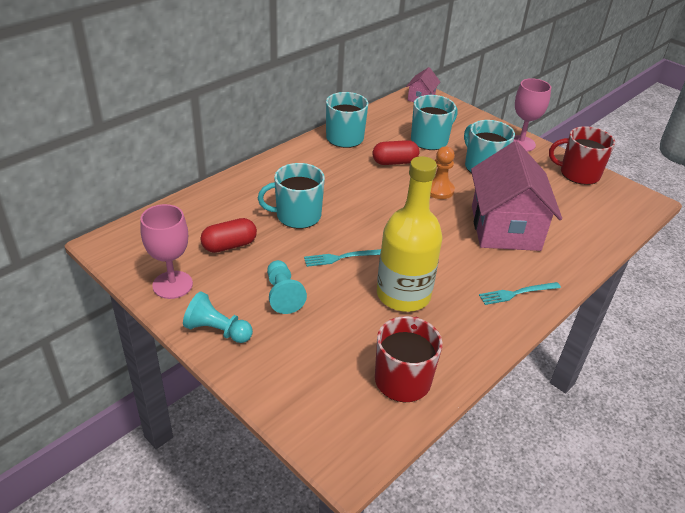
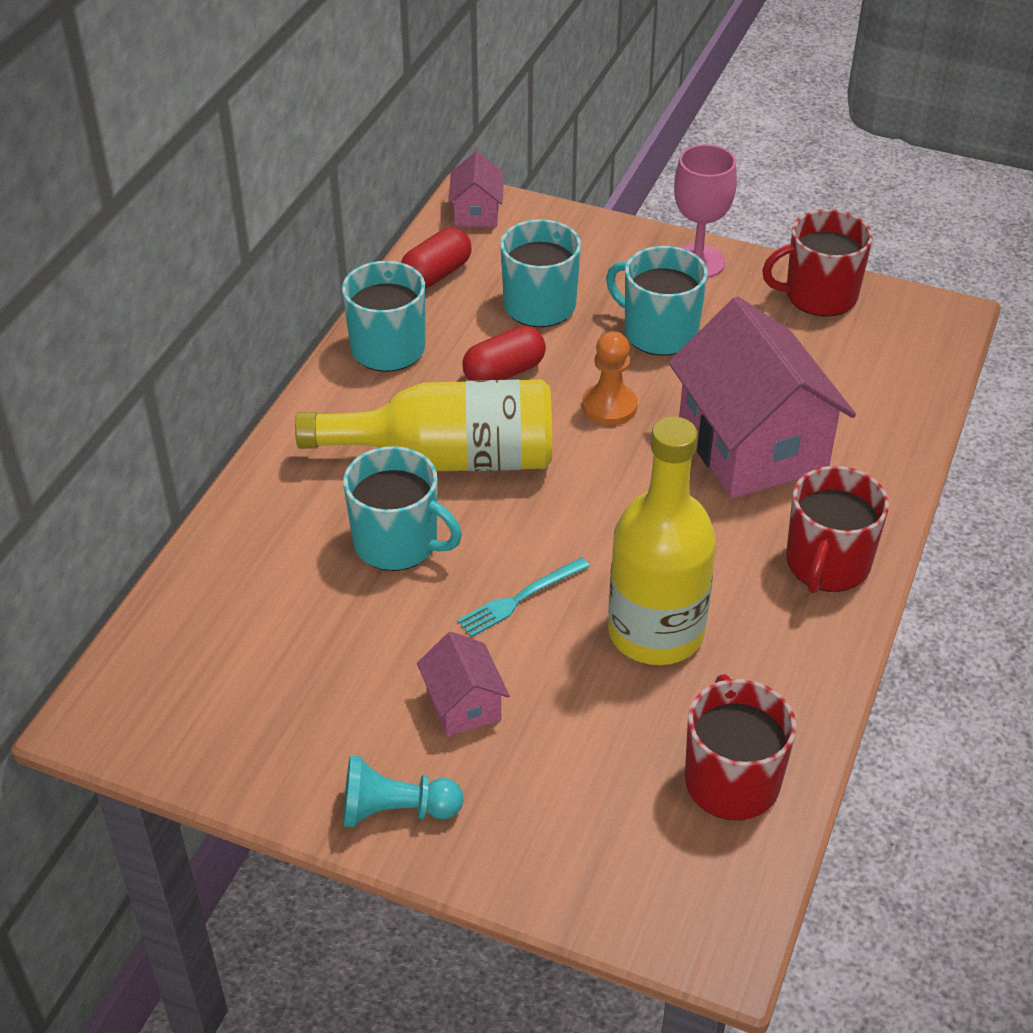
camera: 20 degrees left, 5 degrees up
pink goblet [140,204,193,299] -> none
red capsule [200,218,257,253] -> red capsule moved to [401,228,472,289]
turquoise mug [258,163,325,229] -> turquoise mug turned 120 degrees counterclockwise [343,446,462,571]
turquoise pawn [267,260,307,314] -> pink house [417,632,510,737]
turquoise fork [479,282,561,305] -> red mug [786,466,889,594]
none -> yellow bottle [295,379,552,471]

